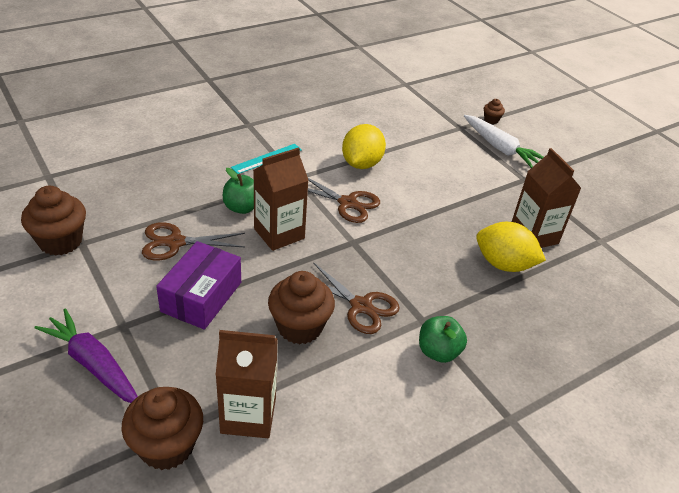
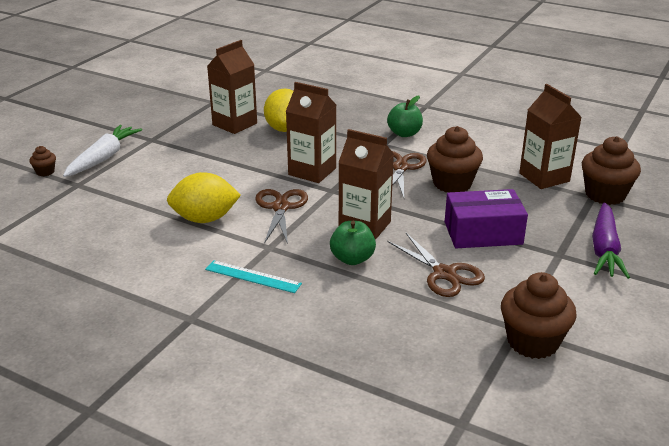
camera: 115 degrees left, 10 degrees down
none -> brown carton [286,82,336,183]

